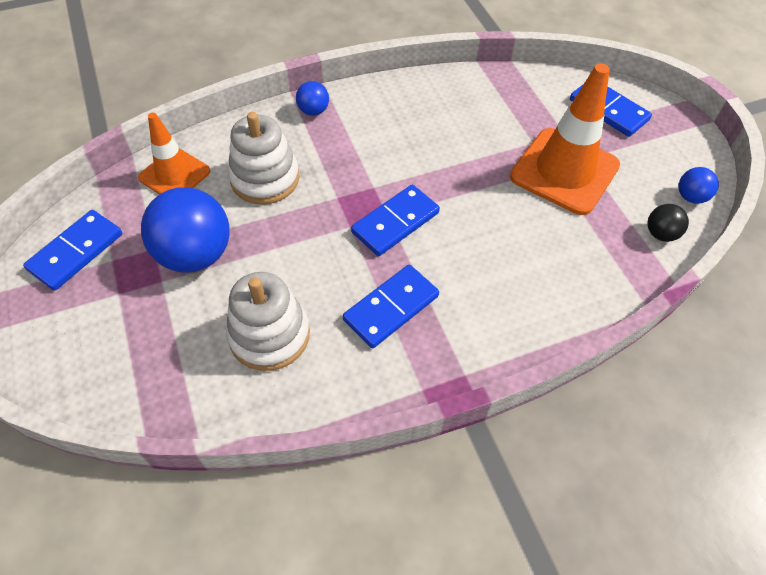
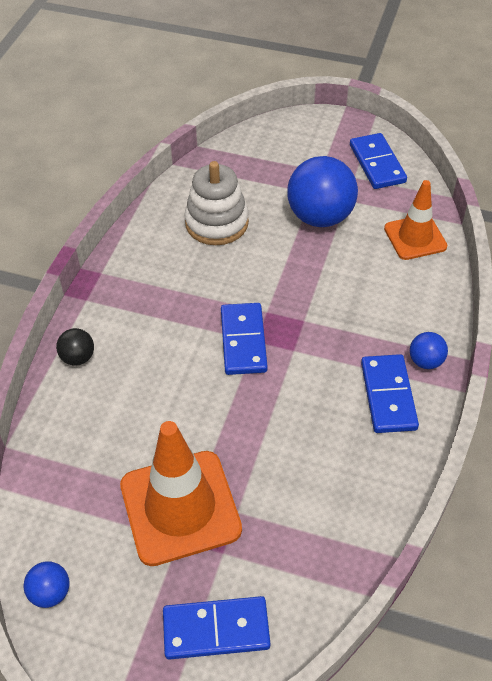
camera: 130 degrees right, 5 degrees down
white stacking toy [228,112,299,205] -> none
blue domino [343,265,439,348] -> blue domino moved to [361,354,419,433]
black ball [648,204,689,242] -> black ball moved to [56,328,94,366]

